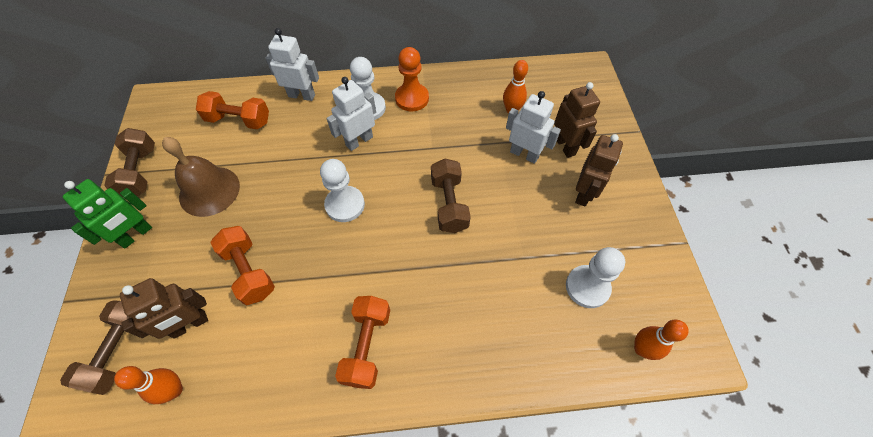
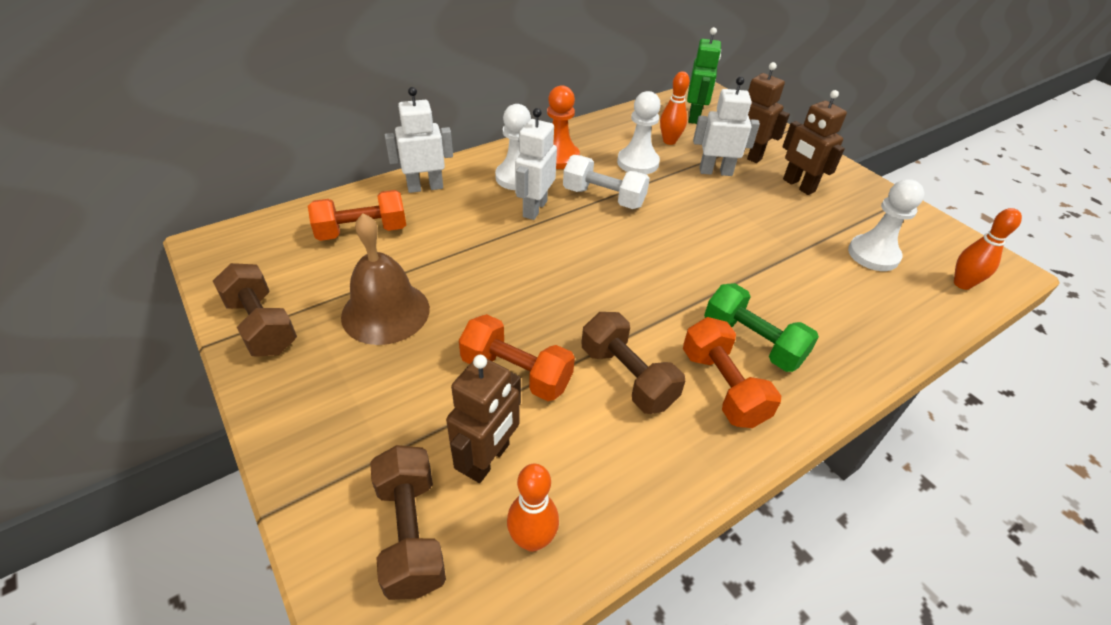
camera: 30 degrees left, 15 degrees down
green robot [62,179,152,248] -> green robot moved to [687,27,721,124]
white pawn [320,159,365,222] -> white pawn moved to [617,91,661,174]
brown dumbbell [431,158,471,233] -> brown dumbbell moved to [582,312,685,414]
brown robot [575,134,623,207] -> brown robot turned 150 degrees clockwise [782,90,847,195]
none -> white dumbbell [563,155,650,209]
none -> green dumbbell [704,283,819,372]

